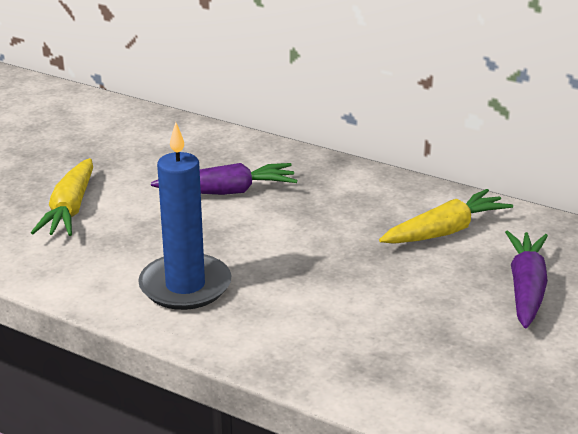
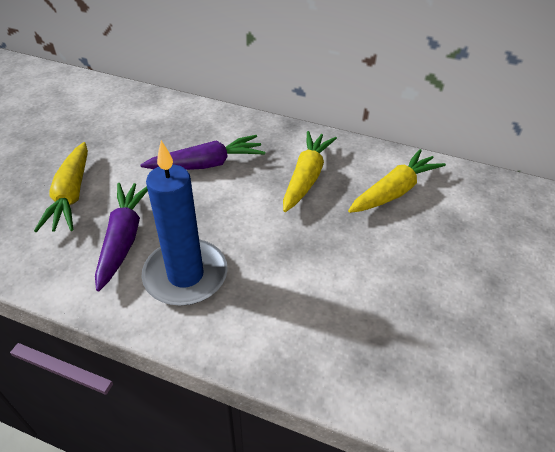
camera: 10 degrees left, 15 degrees up
purple carrot [505,230,548,328] -> purple carrot moved to [95,183,148,291]
none -> yellow carrot [283,131,337,212]

